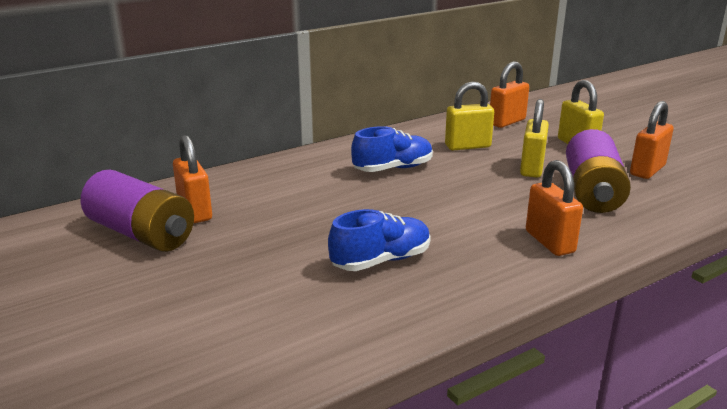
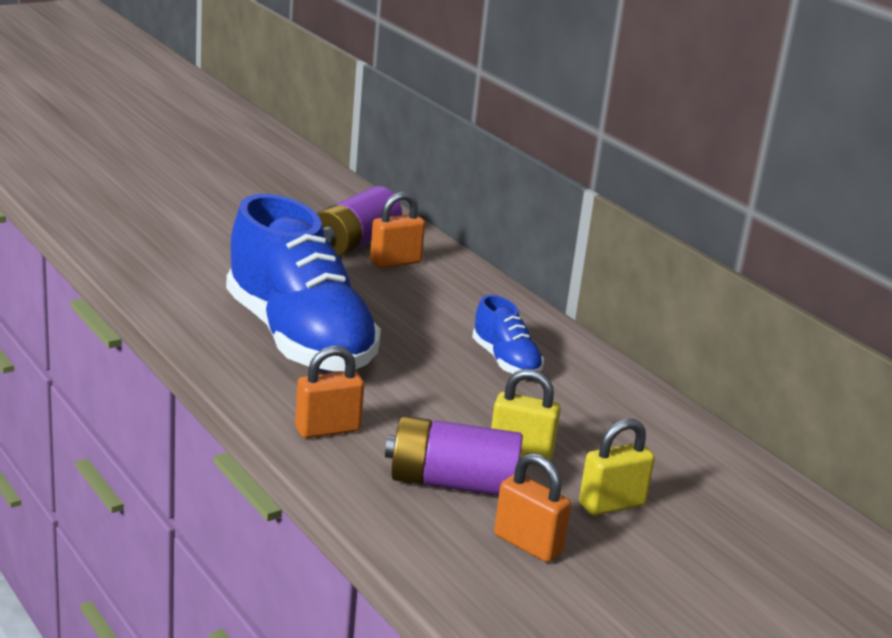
camera: 85 degrees right, 0 degrees up
blue shoe [328,209,431,271] -> blue shoe [226,194,381,372], size x2.22
yellow padlock [445,81,494,150] -> none
orange padlock [490,61,529,128] -> none

